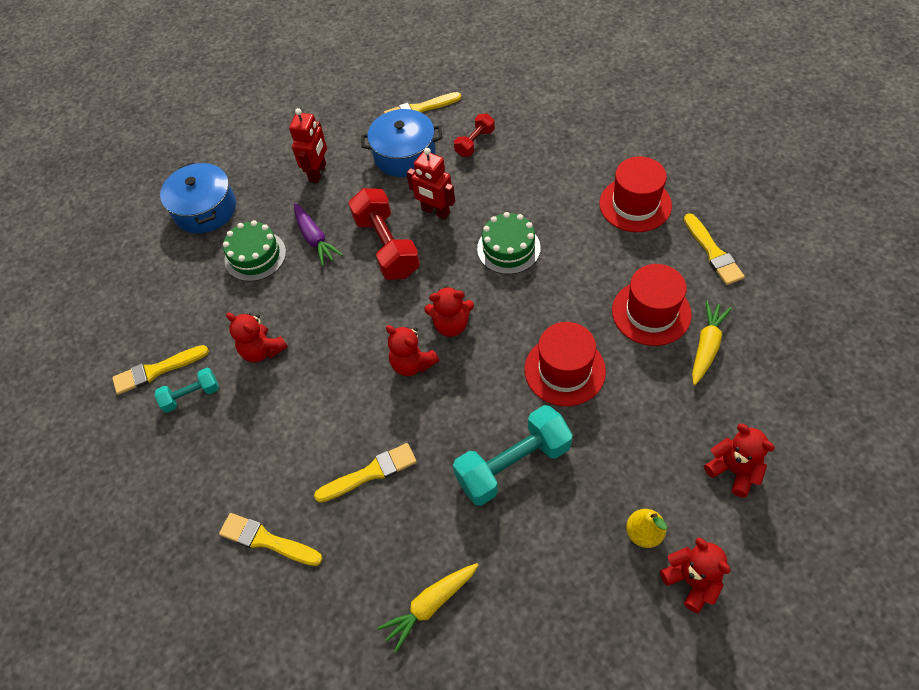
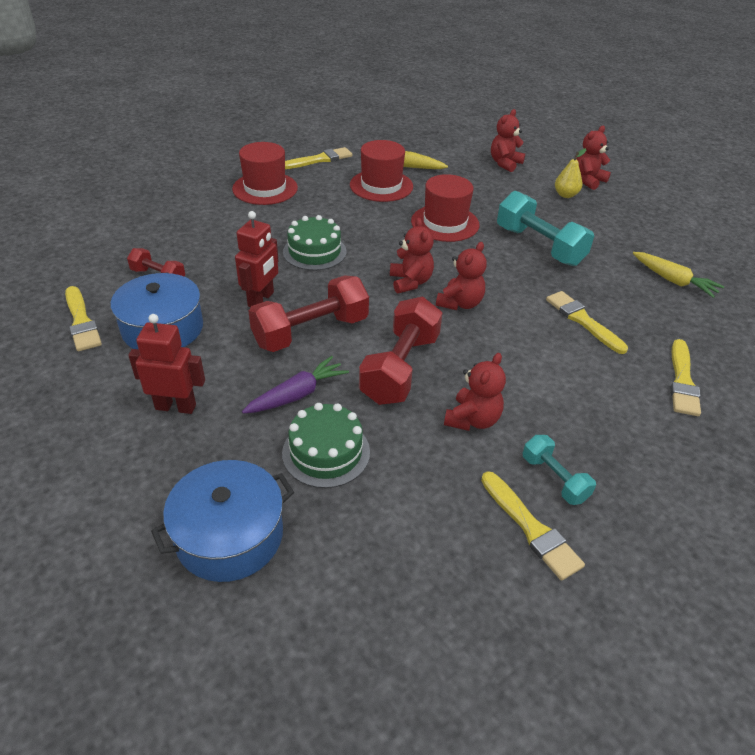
camera: 105 degrees left, 15 degrees down
none -> red dumbbell [359,297,443,405]

